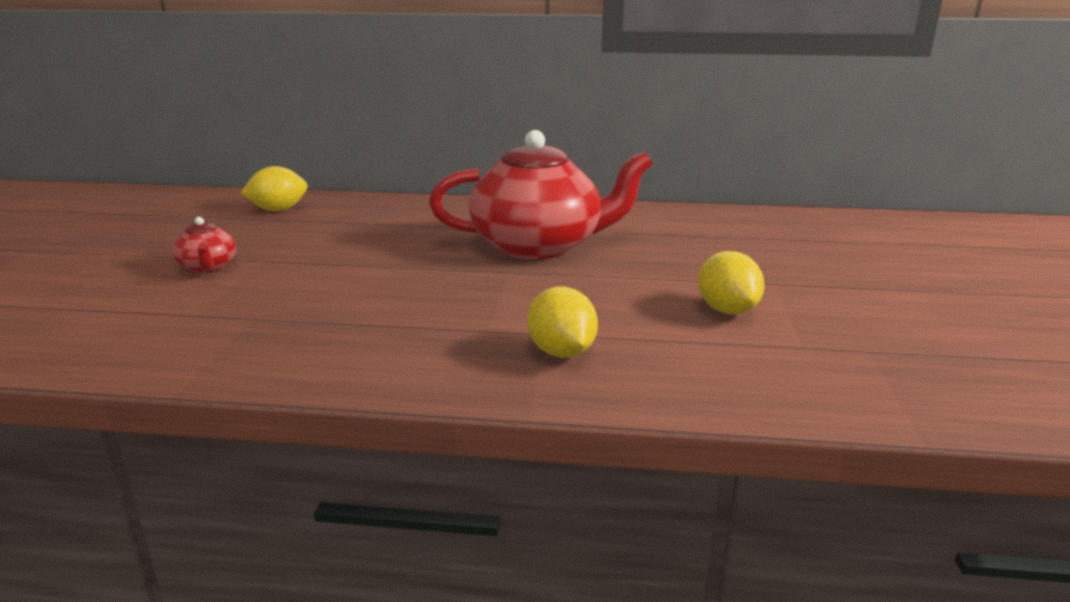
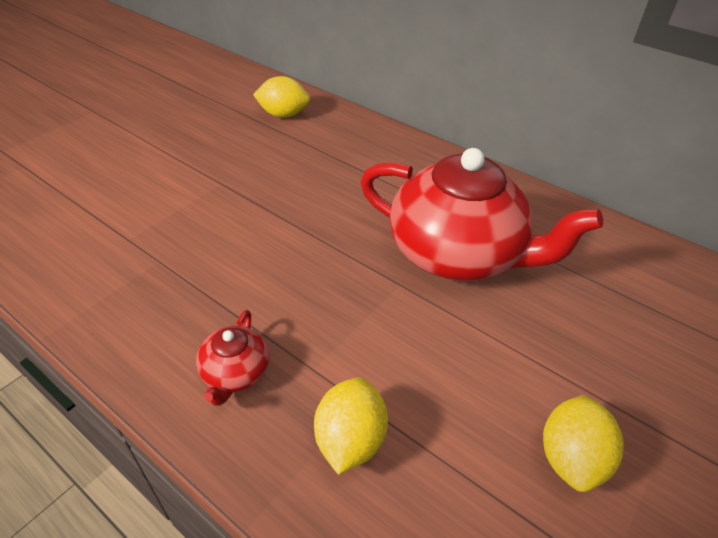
camera: 30 degrees right, 20 degrees up
red teapot [172,217,236,273] -> red teapot moved to [196,310,270,406]

